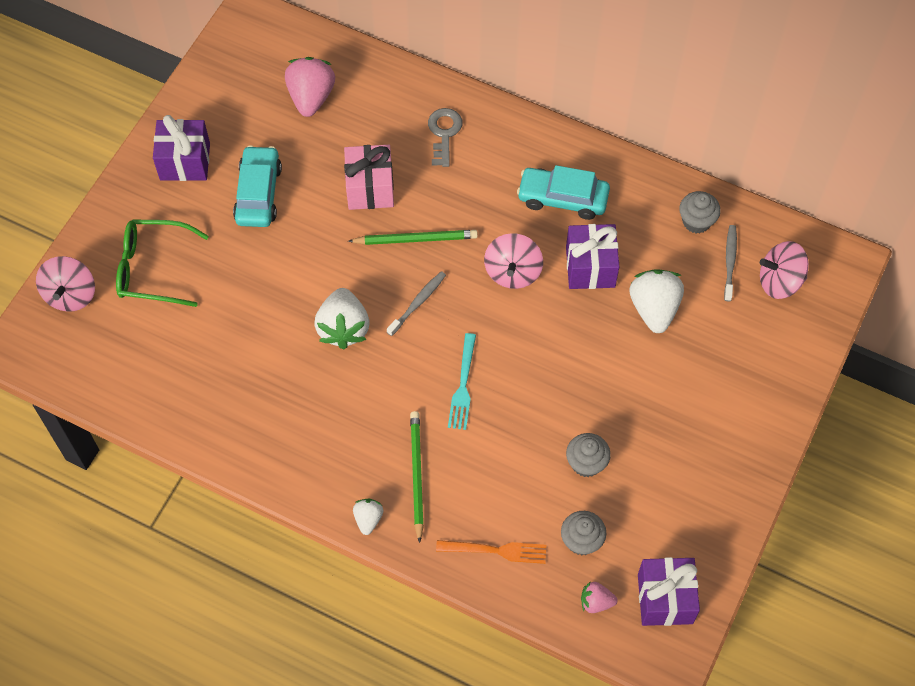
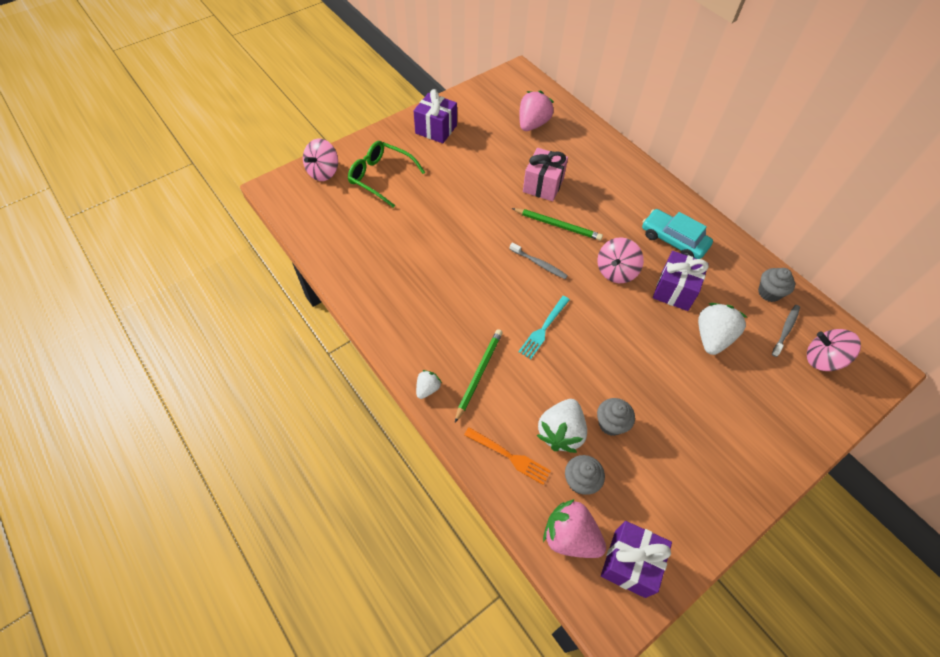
camera: 25 degrees right, 5 degrees down
turquoise car [233,145,282,227] -> none
white strawberry [314,288,370,349] -> white strawberry moved to [536,399,587,453]
grey toothbrush [387,271,446,336] -> grey toothbrush turned 60 degrees clockwise [510,242,568,279]
grey key [428,108,462,167] -> none
pink strawberry [581,581,618,613] -> pink strawberry [543,499,606,558], size x1.89

